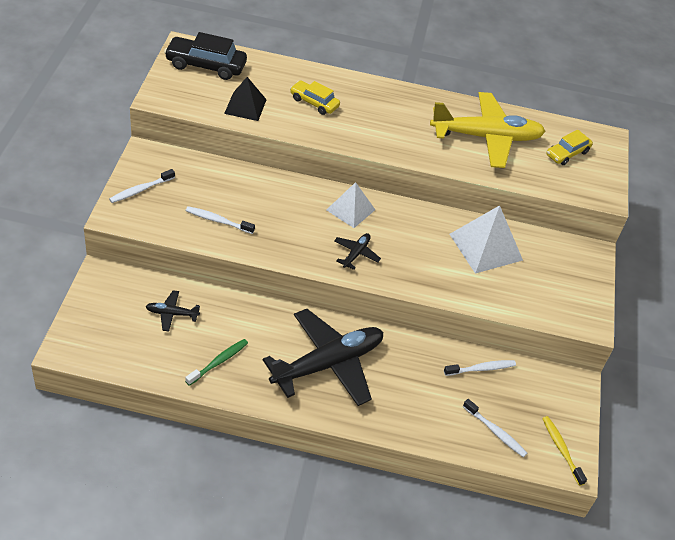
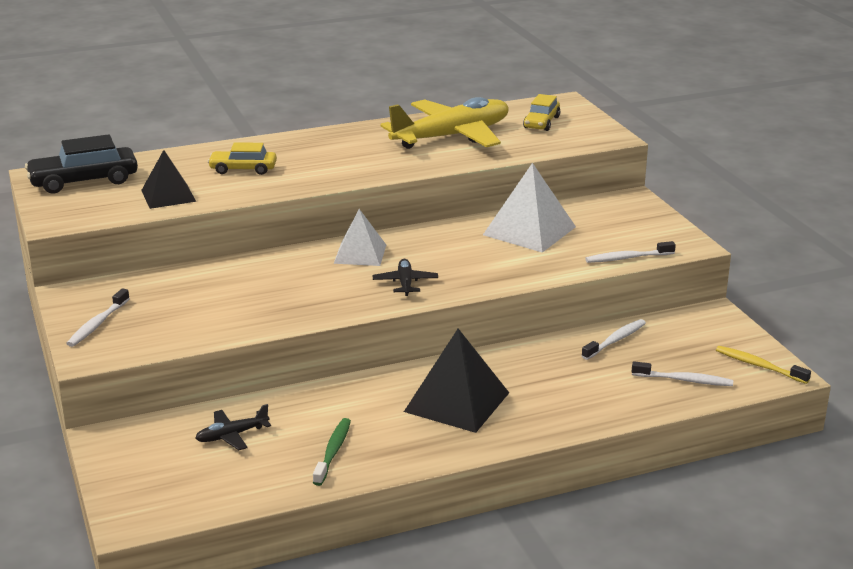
camera: 25 degrees left, 20 degrees down
white toothbrush [186,206,255,234] -> white toothbrush moved to [585,241,676,263]
black plane [263,309,383,406] -> black pyramid [404,329,509,433]

